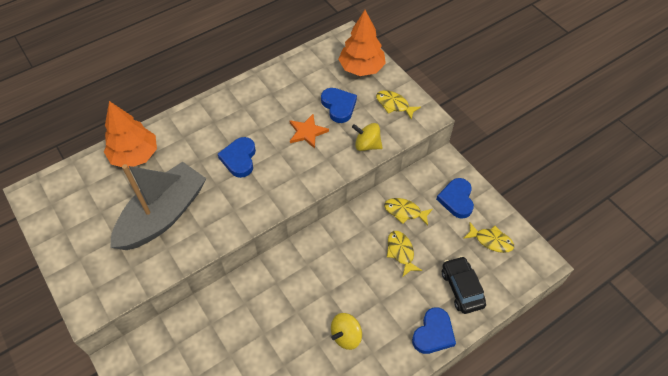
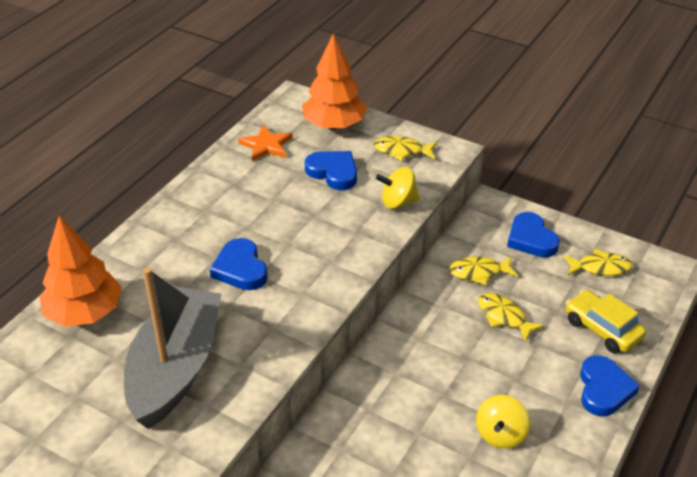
camera: 25 degrees left, 15 degrees down
orange star [290,114,329,149] -> orange star moved to [238,125,292,162]
black car [442,256,486,314] -> yellow car [566,290,646,353]

